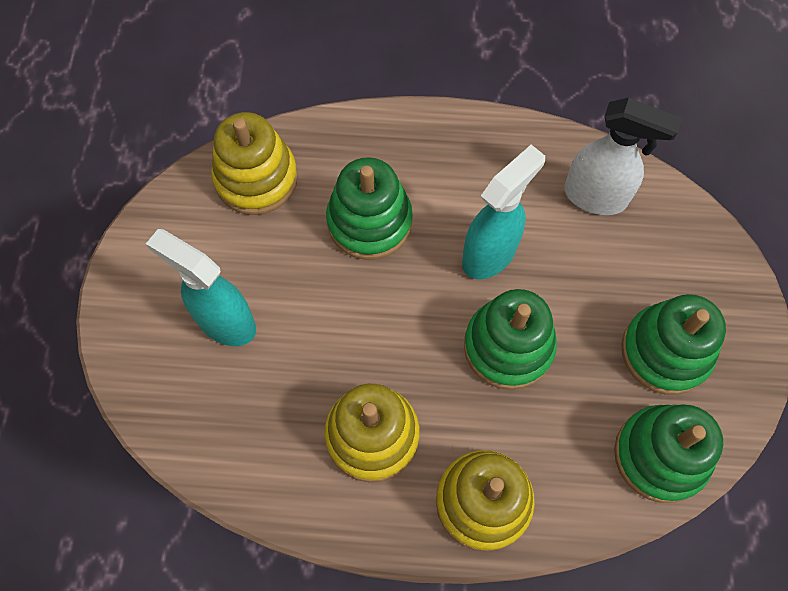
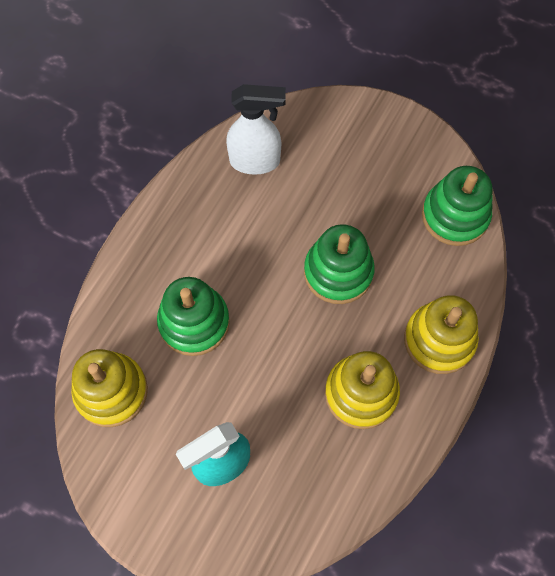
camera: 65 degrees left, 0 degrees up
turquoise spray bottle [462,145,545,279] -> none
white spray bottle [564,98,682,215] -> white spray bottle turned 45 degrees clockwise [226,84,286,175]
green stacking toy [621,294,726,395] -> none

